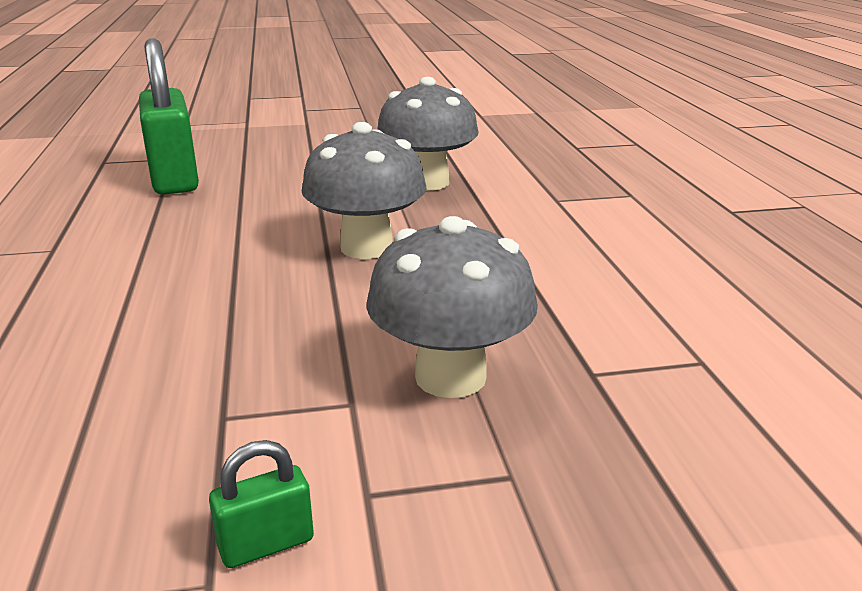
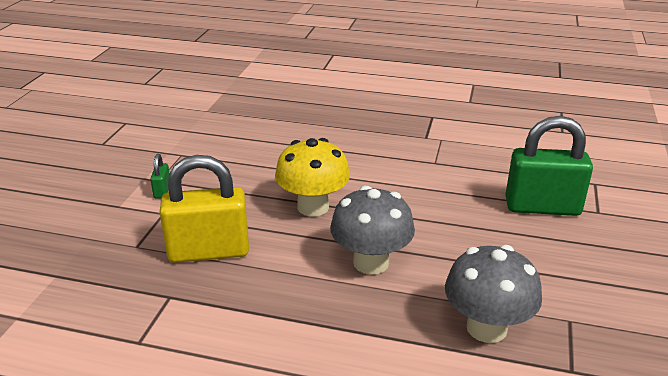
camera: 115 degrees right, 5 degrees up
grey mushroom [367,216,538,398] -> yellow padlock [160,155,249,263]
none -> yellow mushroom [275,138,350,216]

